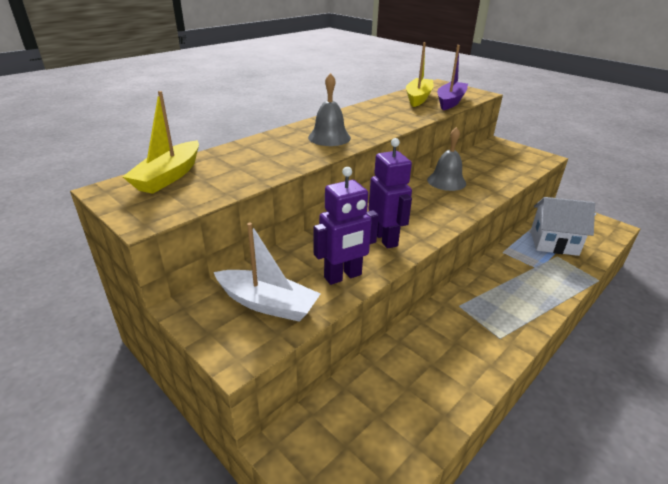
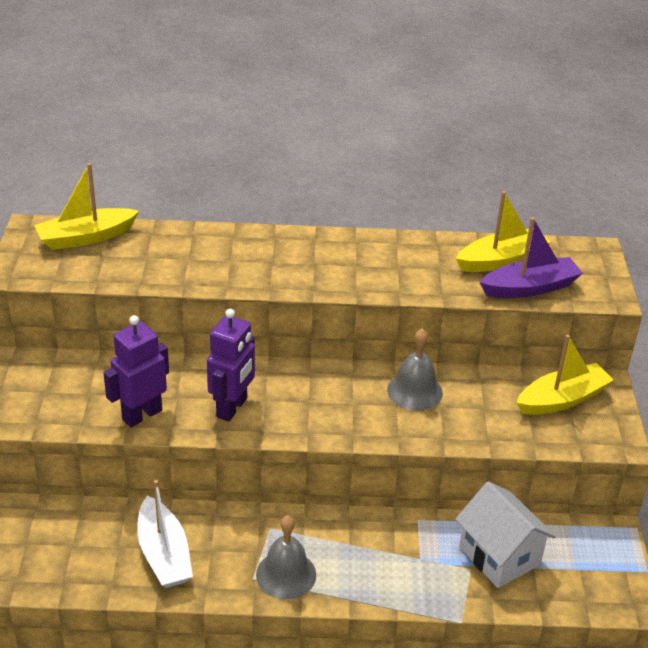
camera: 45 degrees right, 5 degrees up
white boat [214,223,321,322] -> white boat moved to [137,480,193,588]
grey bell [308,73,351,146] -> grey bell moved to [256,516,316,599]
purple robot [313,167,379,285] -> purple robot turned 120 degrees clockwise [103,315,169,427]
none -> yellow boat [516,335,614,415]

